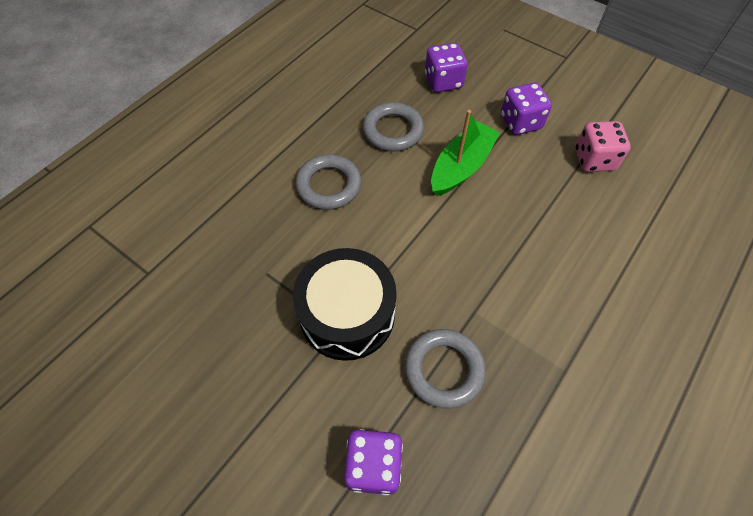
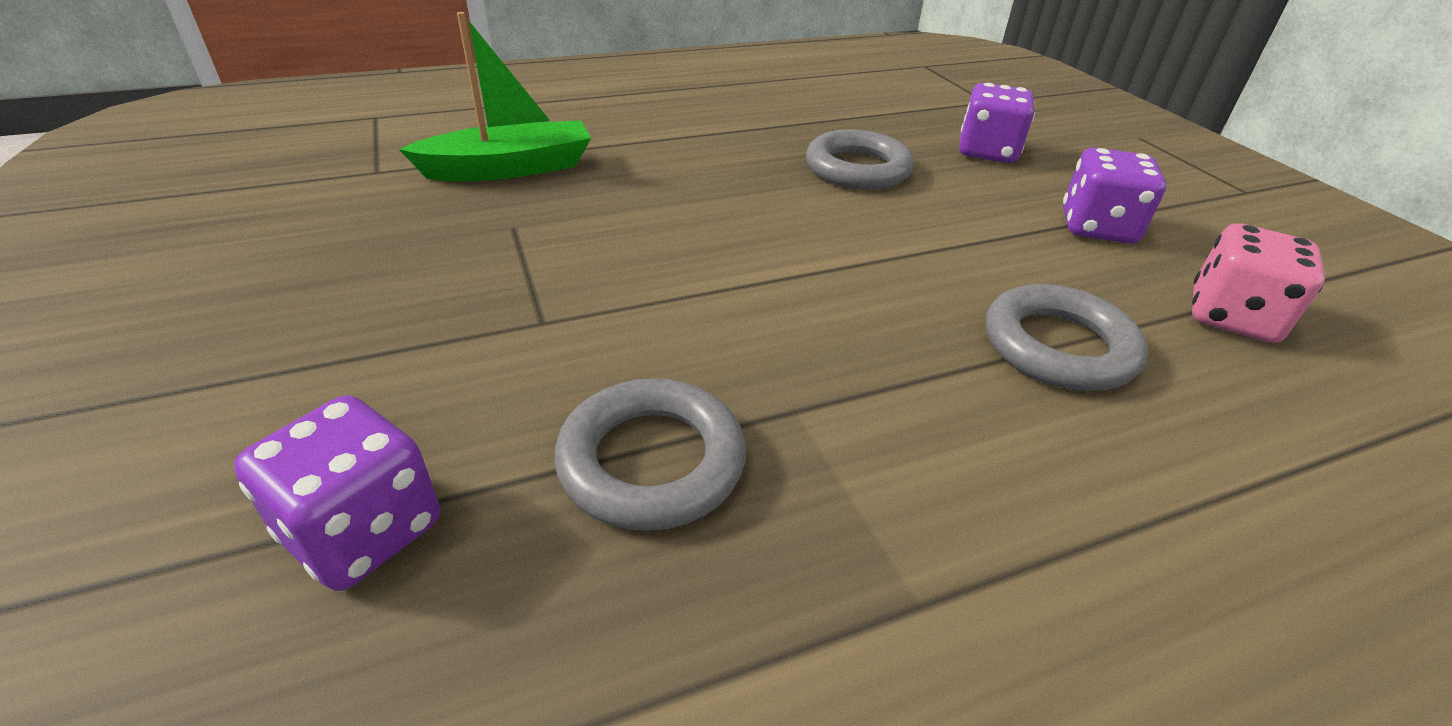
camera: 30 degrees right, 20 degrees down
black drum [293,248,397,361] -> none
grey ring [296,154,361,210] -> grey ring moved to [986,284,1148,391]
green boat [431,110,500,196] -> green boat moved to [399,12,591,181]

